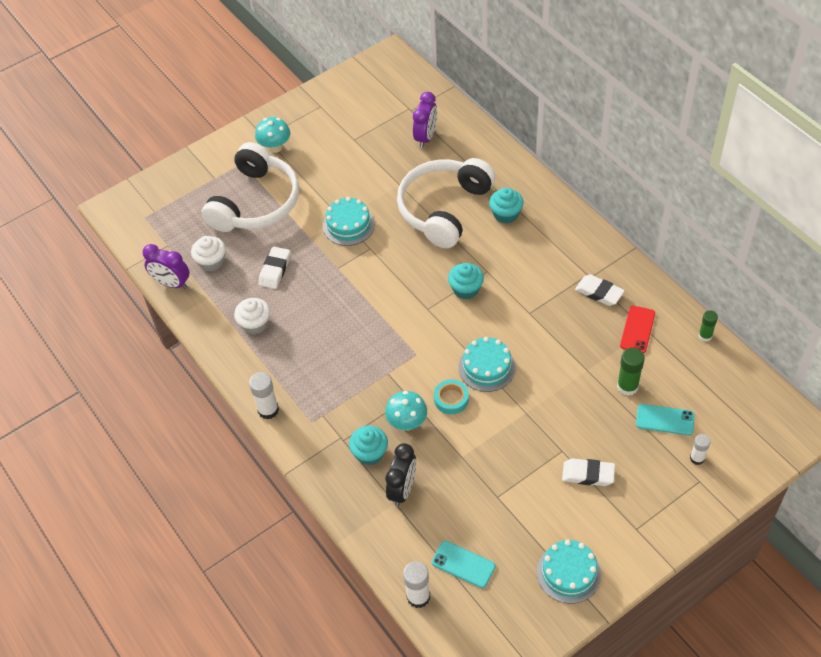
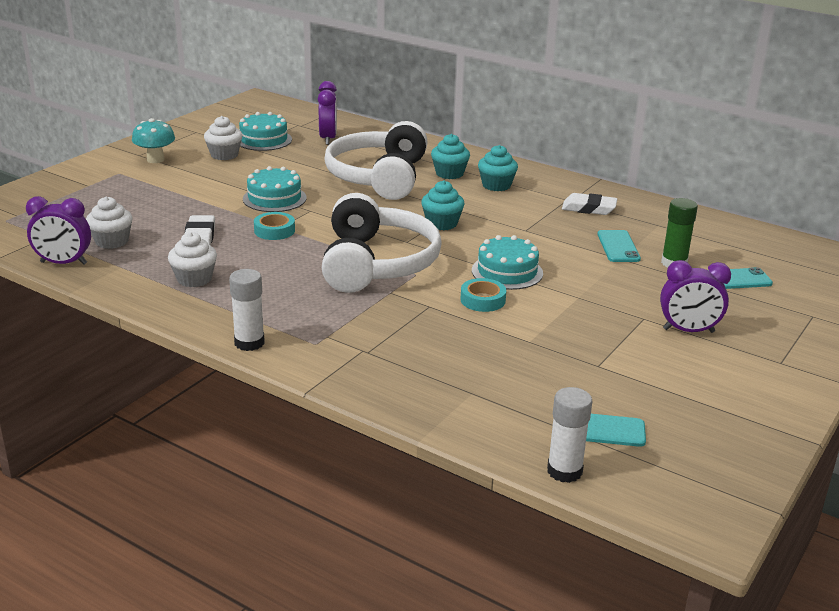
camera: 25 degrees left, 25 degrees down
white headphones [201,142,299,232] -> white headphones moved to [322,193,442,293]
turquoise cupcake [349,426,388,465] -> turquoise cupcake moved to [478,145,518,191]
turquoise mushroom [385,391,427,431] -> none
black clock [386,443,416,506] -> none
turquoise cake [537,540,601,604] -> turquoise cake moved to [239,112,292,151]
white eraser [562,458,615,486] -> purple clock [660,260,731,333]
red phone [620,306,655,353] -> none
white glue stick [690,434,711,465] -> none
green glue stick [699,310,718,341] -> none
none -> white cupcake [204,116,243,160]
none -> turquoise tape [254,212,295,240]
none -> turquoise phone [597,230,641,262]

